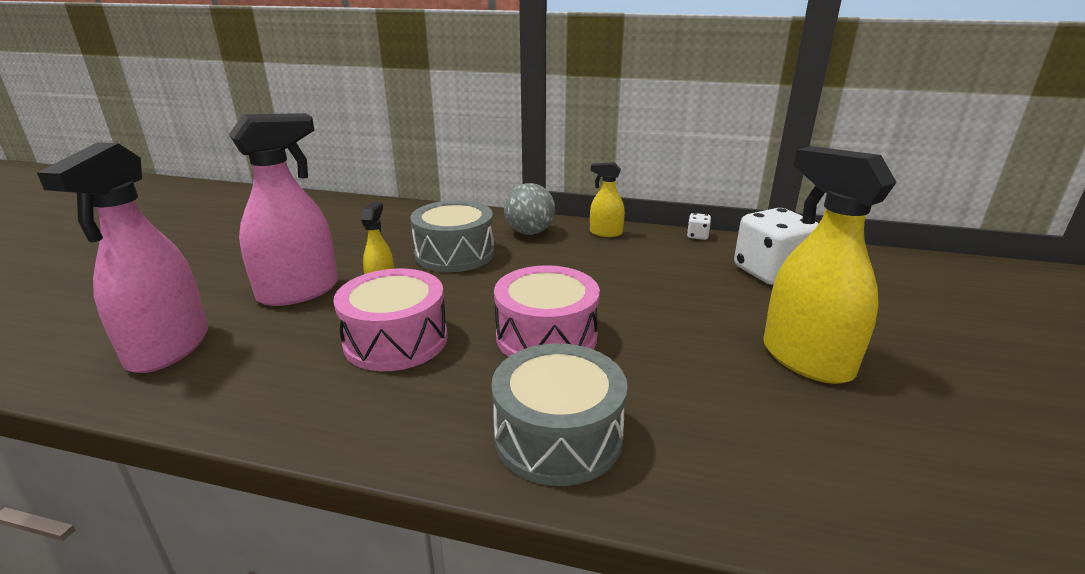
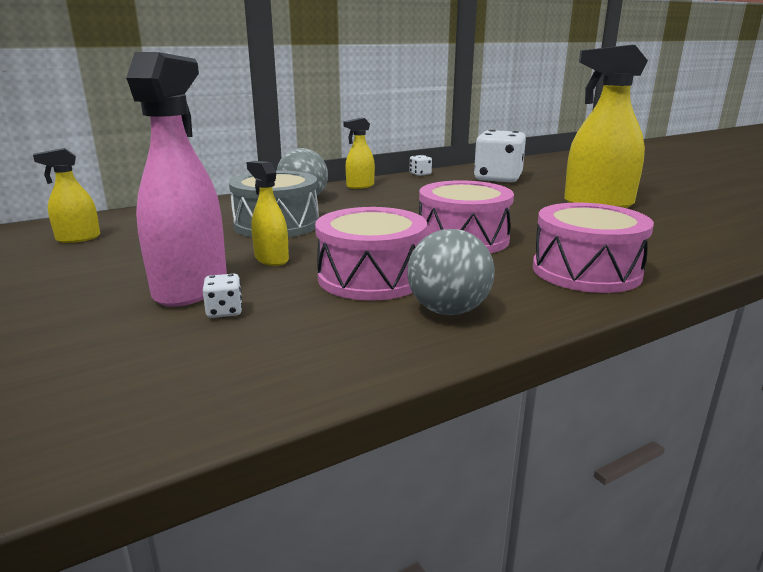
camera: 45 degrees left, 5 degrees down
pink spray bottle [37,142,208,373] -> none
grey drum [491,343,628,486] -> pink drum [533,203,654,293]
none -> yellow spray bottle [33,148,100,243]
none -> white dice [203,274,242,318]
none -> grey ball [407,229,495,315]

